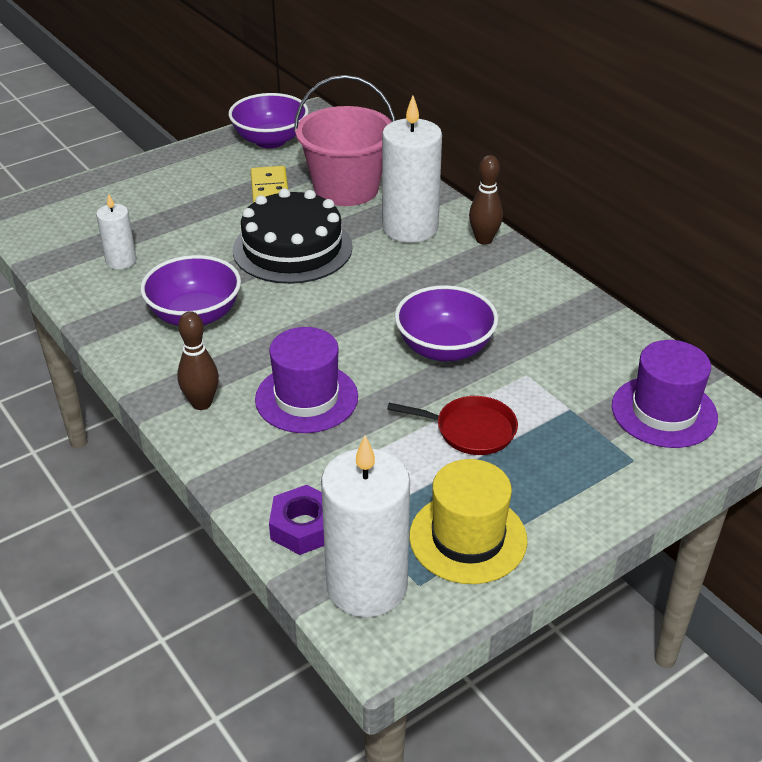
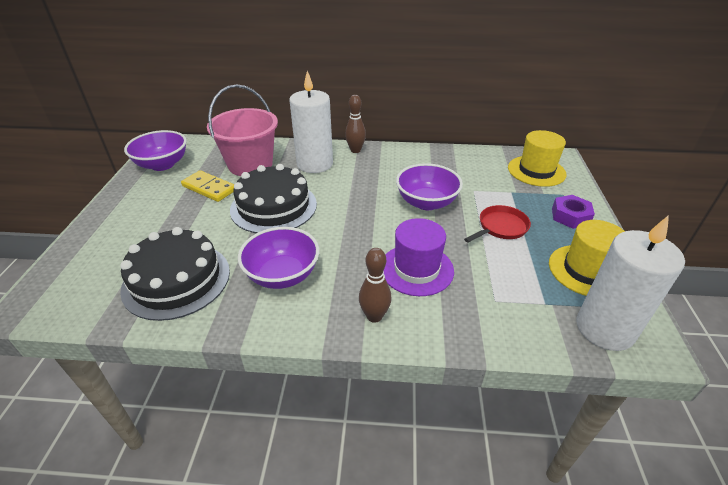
camera: 50 degrees left, 0 degrees up
white candle [96,194,136,269] -> black cake [120,227,230,321]
purple nut [269,485,324,555] -> purple nut moved to [552,195,595,229]
purple hat [612,340,718,448] -> yellow hat [508,130,566,187]

